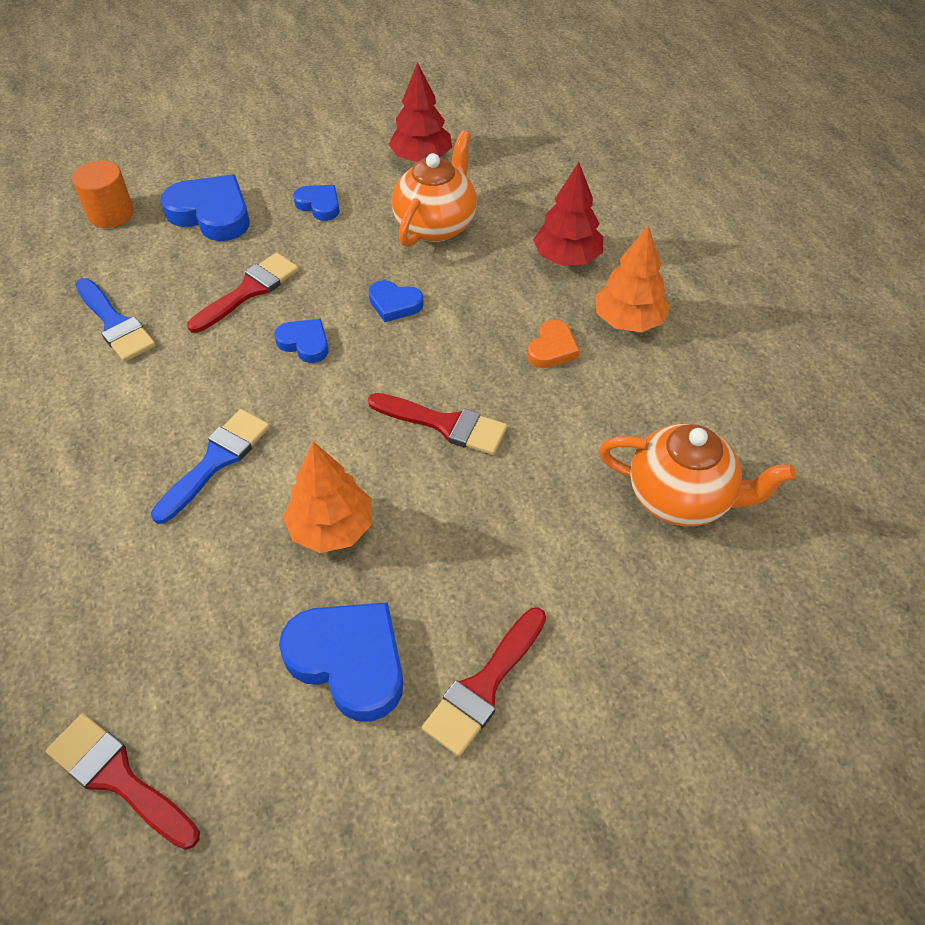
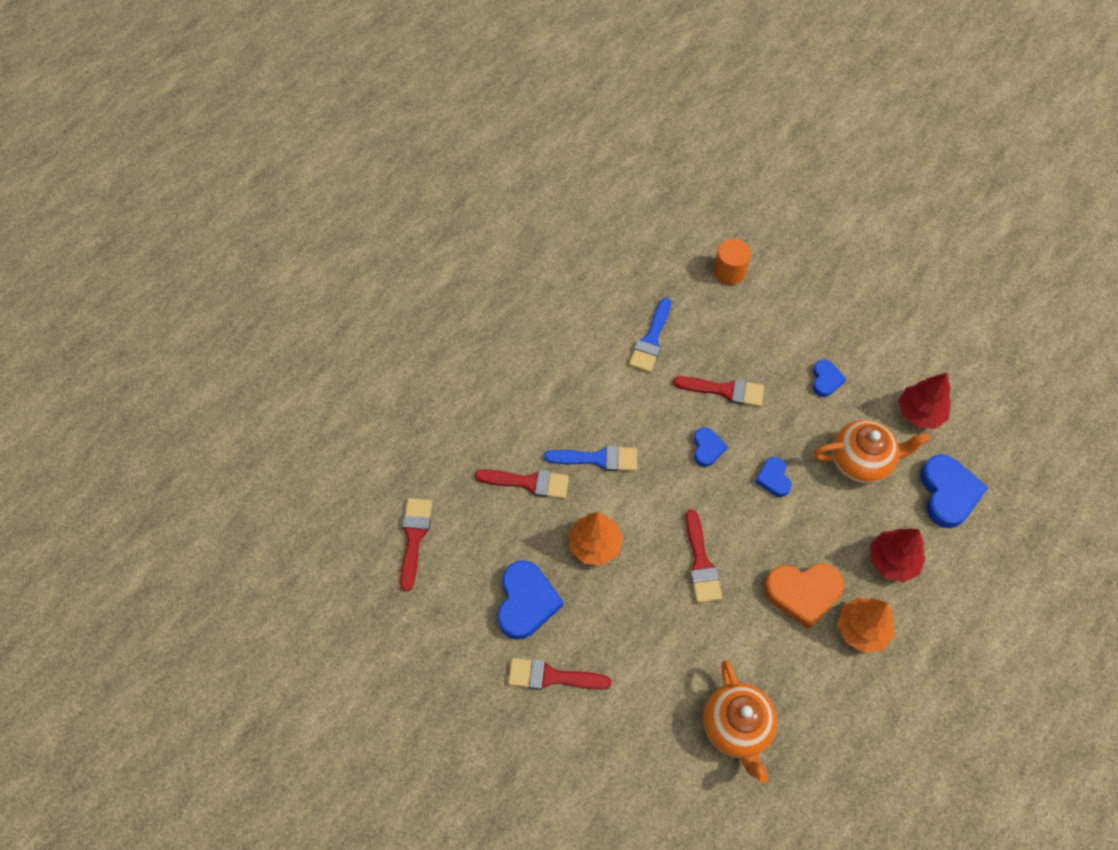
camera: 60 degrees right, 10 degrees up
blue heart [160,175,250,241] -> blue heart moved to [920,454,988,528]
orange heart [527,320,580,368] -> orange heart [764,563,844,629], size x1.80
none -> red brush [475,469,569,499]

